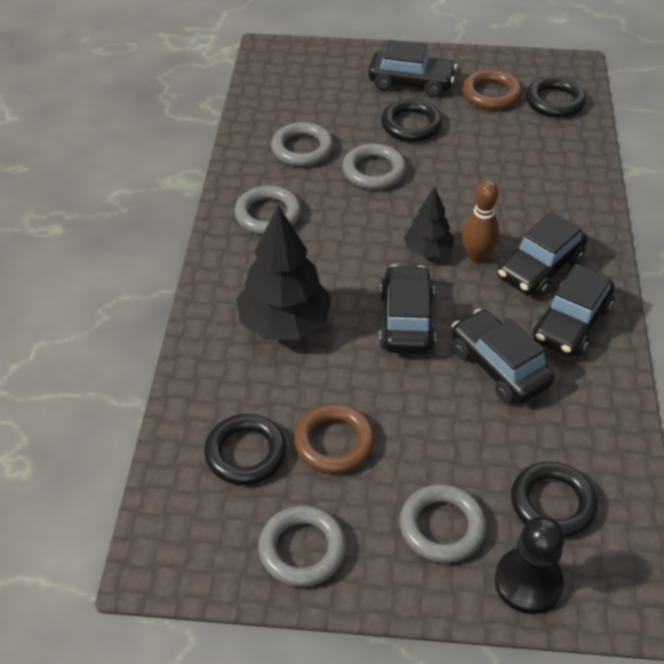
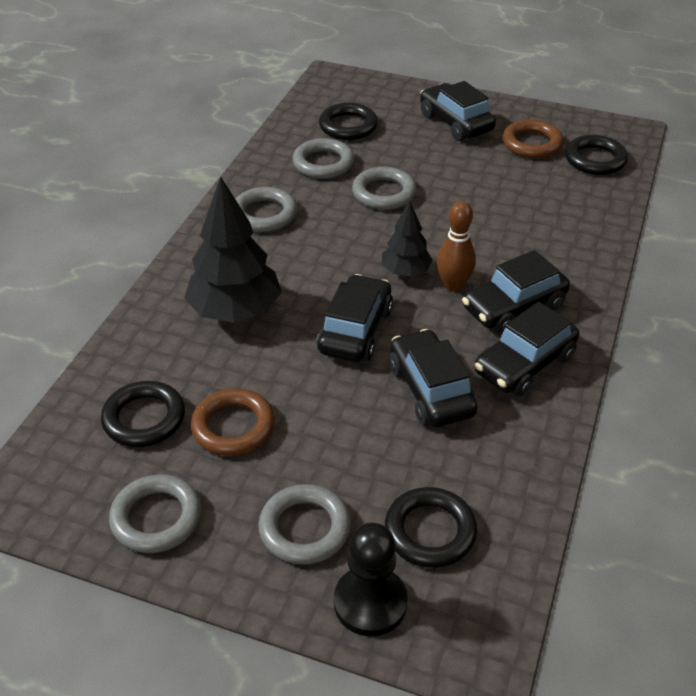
camera: 15 degrees right, 5 degrees down
black car [368,40,457,97] -> black car turned 150 degrees counterclockwise [420,81,496,141]
black ring [381,99,442,142] -> black ring moved to [319,103,378,140]

